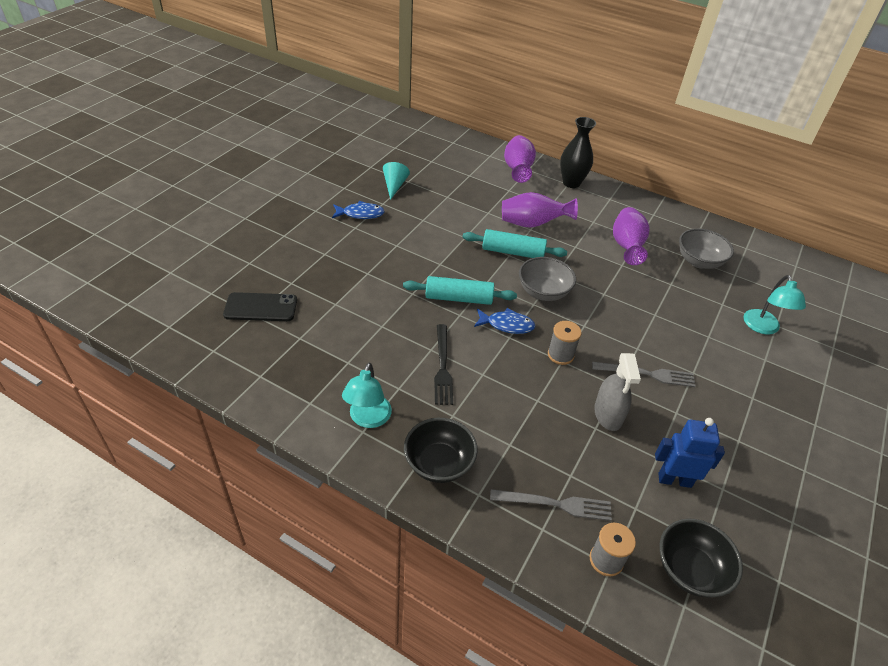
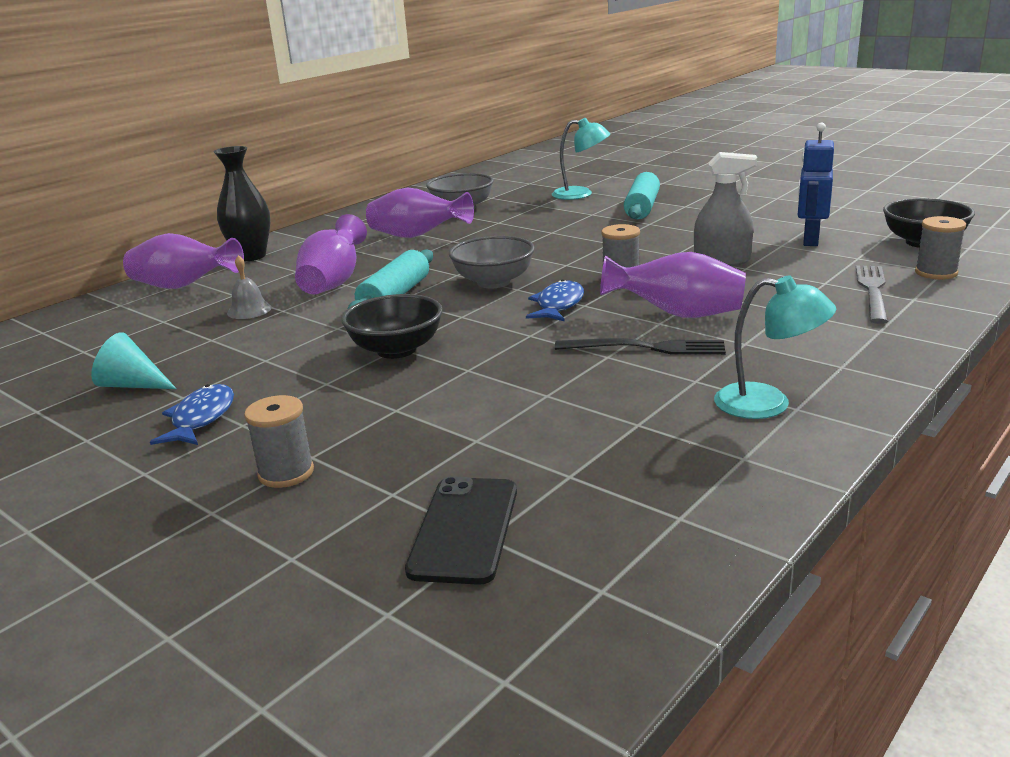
camera: 75 degrees left, 20 degrees down
turquoise rolling pin [403,276,517,305] -> turquoise rolling pin moved to [624,172,660,219]
black bowl [404,418,478,483] -> black bowl moved to [341,294,443,359]
grey fork [592,362,696,387] -> none
none -> grey bell [227,255,272,319]
none -> grey spool [244,395,314,488]
none -> purple vase [600,252,746,318]

